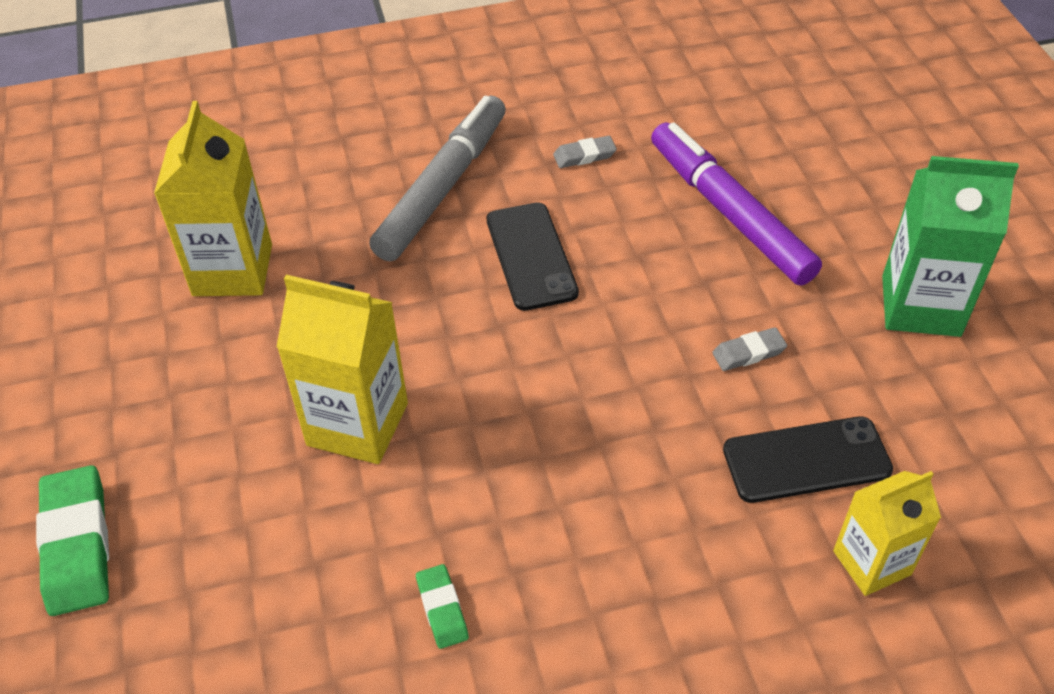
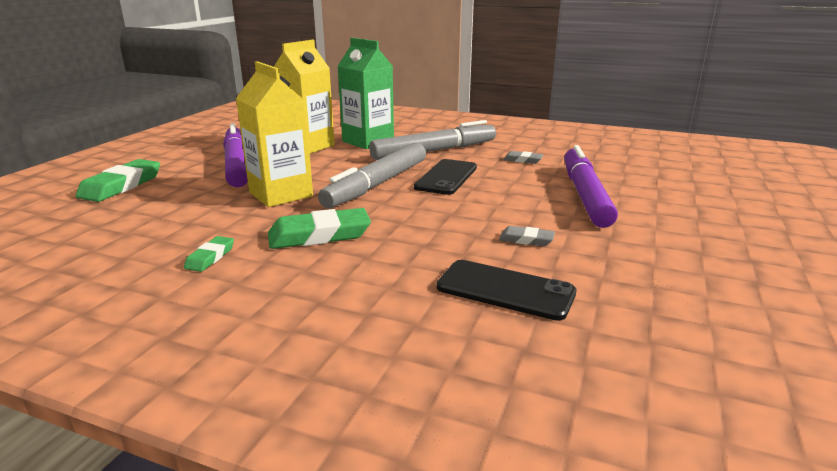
camera: 35 degrees right, 25 degrees down
yellow carton [833,471,941,596] -> none
green carton [882,156,1019,337] -> green carton moved to [337,38,394,149]
none -> purple marker [223,123,248,187]
none -> green eraser [268,208,371,249]
none -> grey marker [318,143,426,208]

